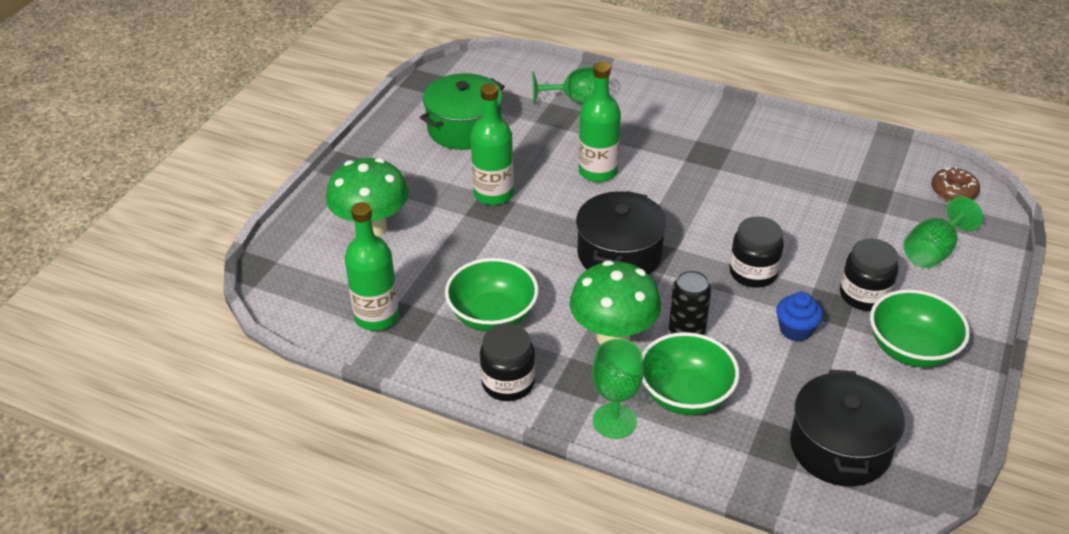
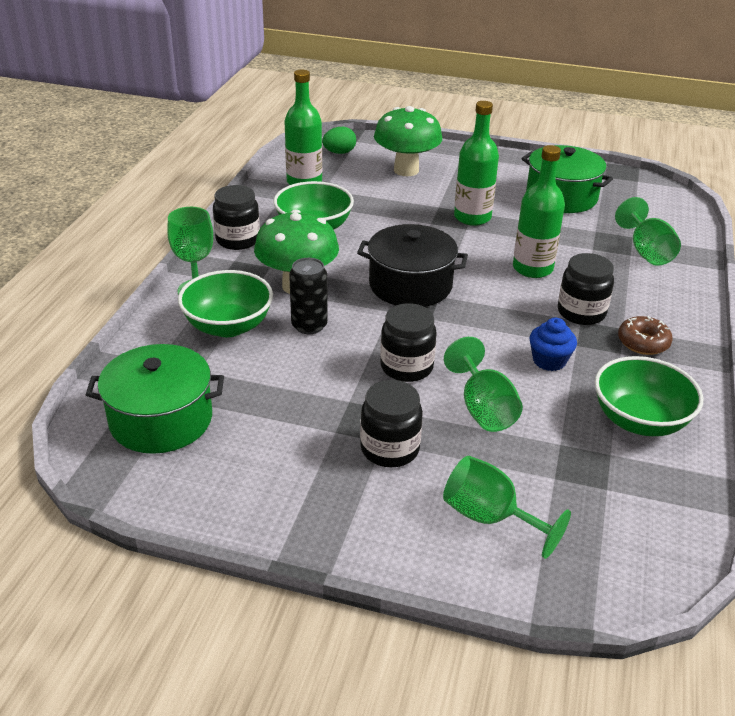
camera: 80 degrees right, 5 degrees down
blue cupcake [776,292,823,341] -> blue cupcake moved to [529,318,577,371]
black pot [790,369,905,486] -> green pot [86,344,224,454]
green bowl [870,289,970,367] -> green bowl moved to [594,356,703,436]
brown donut [931,167,980,202] -> brown donut moved to [618,316,673,355]
none -> green egg [322,127,356,154]
none -> green goblet [444,337,523,432]
none -> black jar [558,253,614,325]

